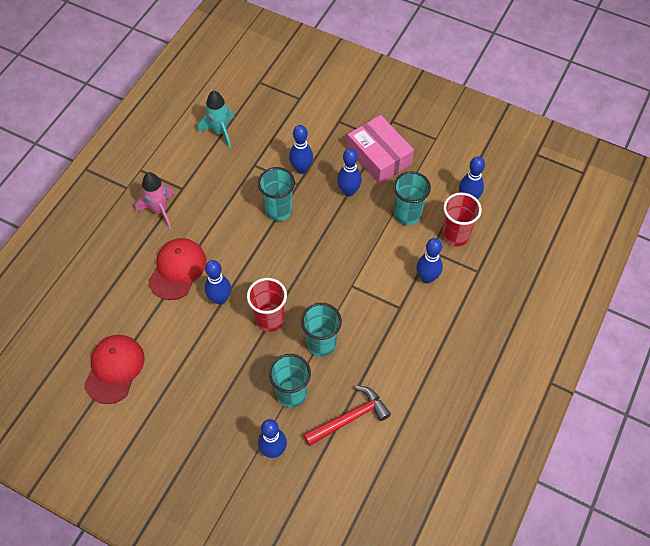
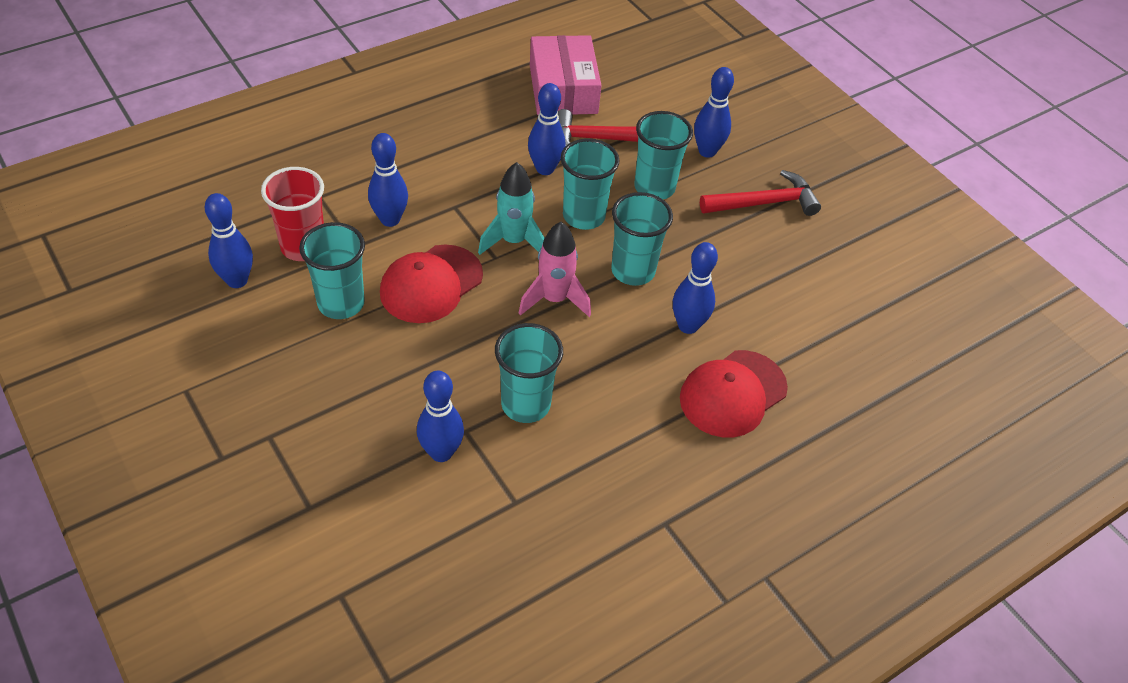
camera: 155 degrees left, 10 degrees down
red cap [84,335,145,404] -> red cap moved to [380,244,483,323]
pink rocket [135,172,175,229] -> pink rocket moved to [519,222,591,317]
turquoise rocket [198,90,234,149] -> turquoise rocket moved to [478,162,545,255]
red cup [247,278,287,332] -> turquoise cup [611,192,673,286]
blue bowling pin [337,148,362,197] -> blue bowling pin moved to [528,83,565,175]
pink box [347,115,414,184] -> pink box moved to [530,35,601,115]
none -> red hammer [700,170,821,216]

